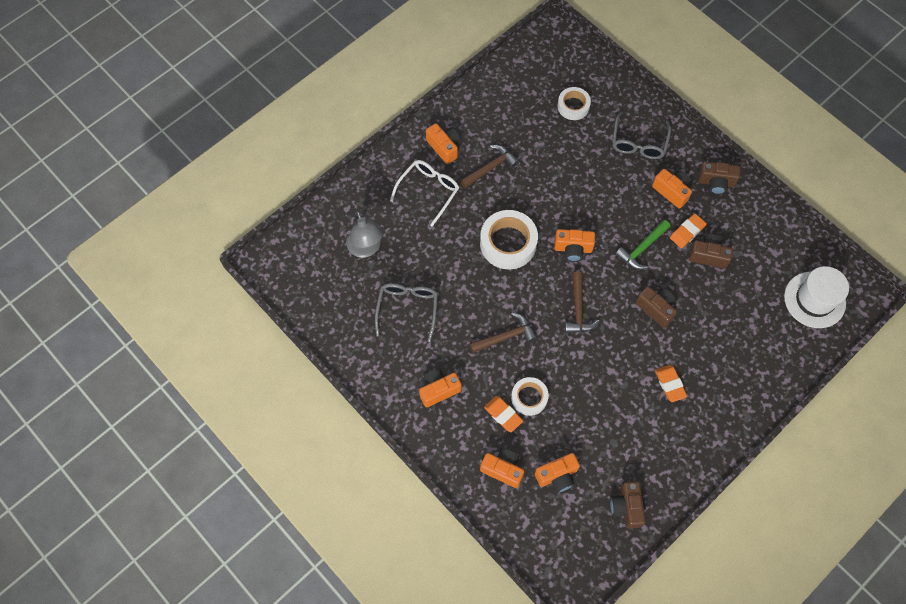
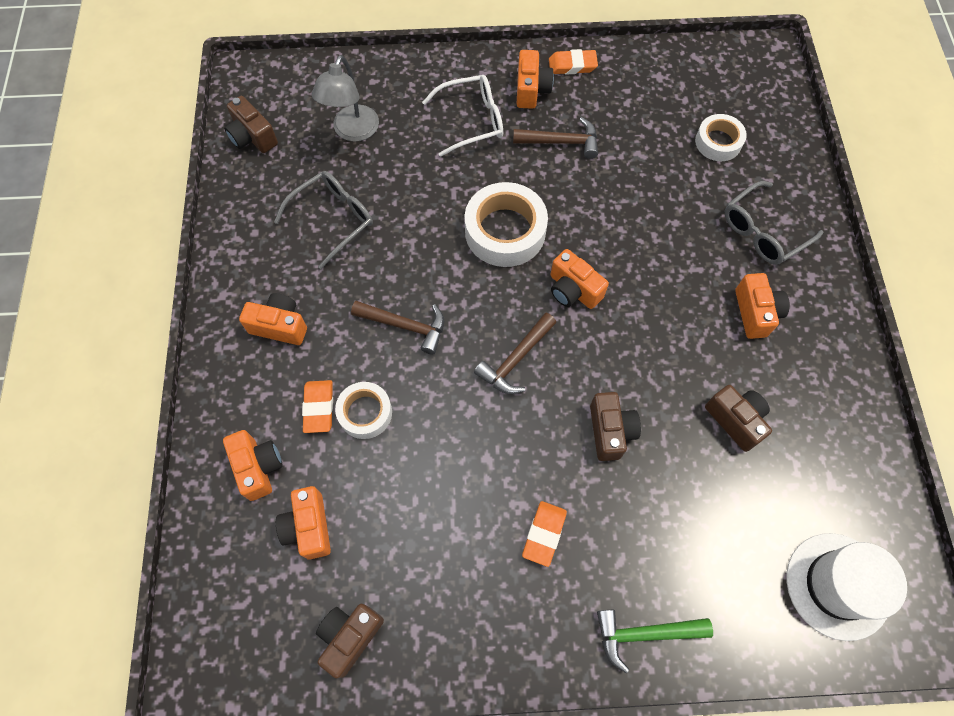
camera: 40 degrees right, 0 degrees up
orange camera [535,453,580,493] -> orange camera turned 60 degrees clockwise [276,486,331,560]
green hammer [615,220,671,270] -> green hammer moved to [597,610,713,673]
orange eraser [670,214,707,248] -> orange eraser moved to [549,49,598,75]
brown camera [698,161,740,195] -> brown camera moved to [224,96,278,153]

